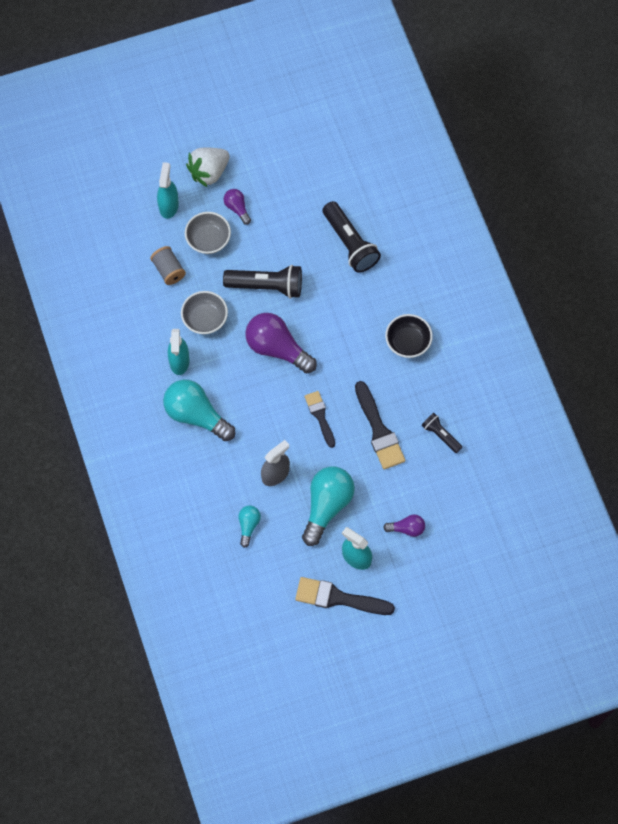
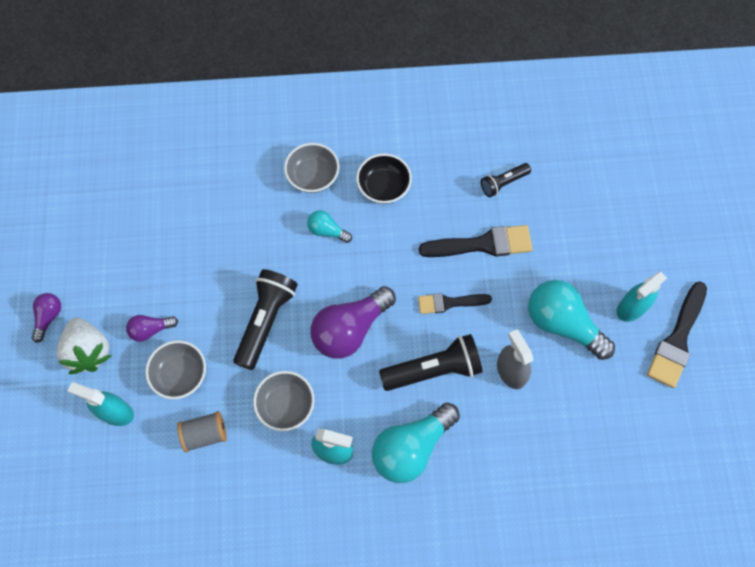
camera: 75 degrees left, 0 degrees up
turquoise light bulb [238,506,261,548] -> turquoise light bulb moved to [307,210,352,243]
black flashlight [323,201,381,273] -> black flashlight moved to [379,334,483,391]
purple light bulb [383,515,425,537] -> purple light bulb moved to [32,293,61,343]
none -> grey bowl [284,143,339,193]

